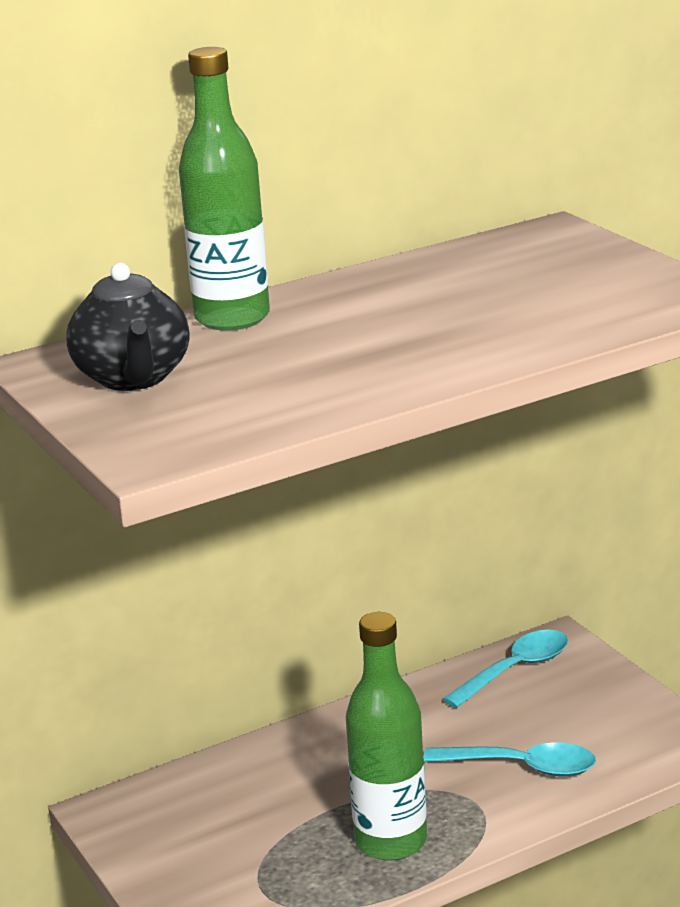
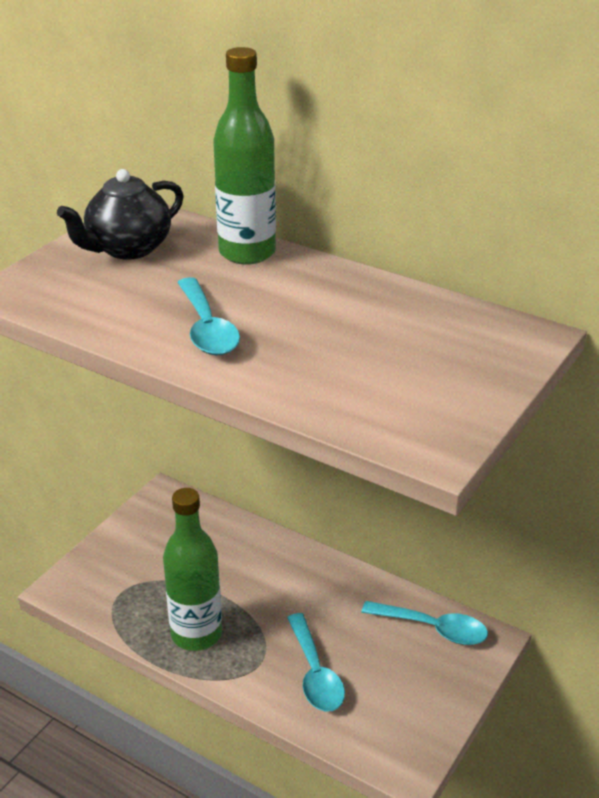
camera: 60 degrees right, 10 degrees up
none -> turquoise spoon [177,277,240,355]

